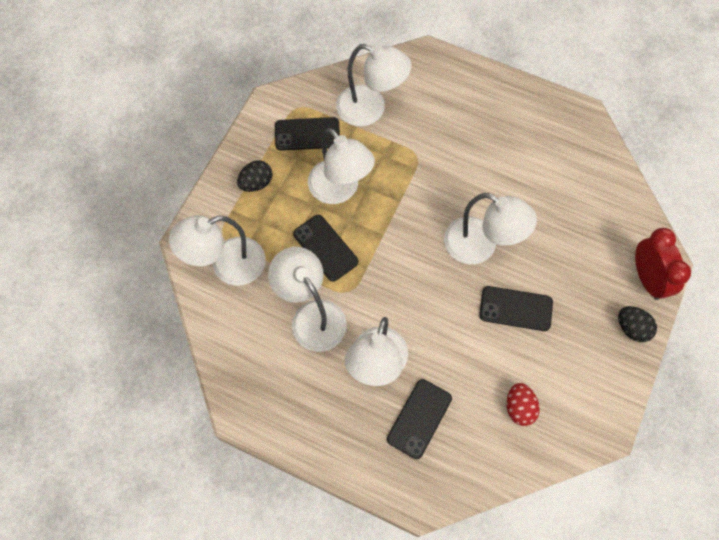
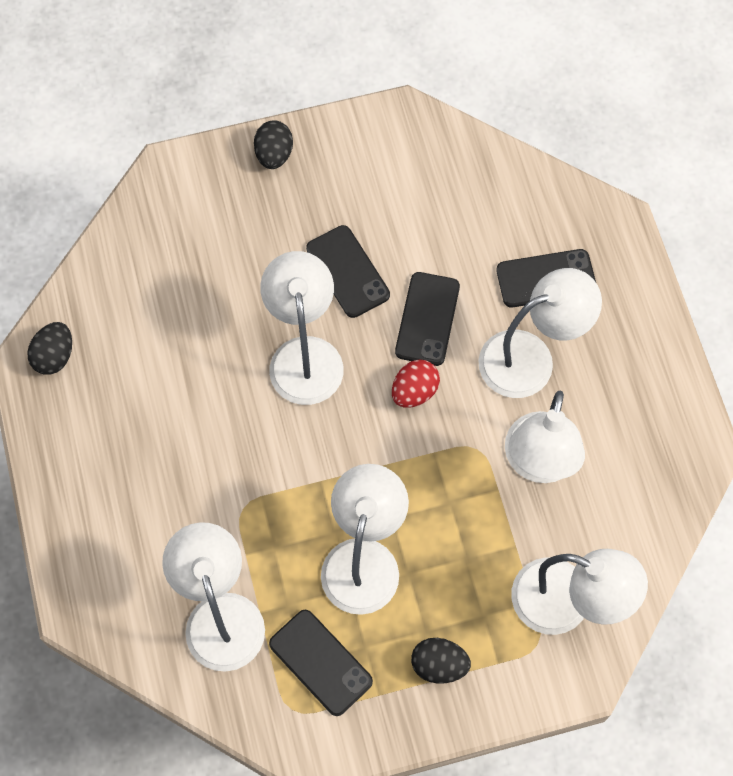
camera: 130 degrees left, 0 degrees up
black phone [293,215,358,281] -> black phone moved to [395,272,460,366]
red egg [507,383,540,426] -> red egg moved to [392,360,440,408]
red clock [635,228,691,300] -> none
none -> black egg [27,322,72,375]

